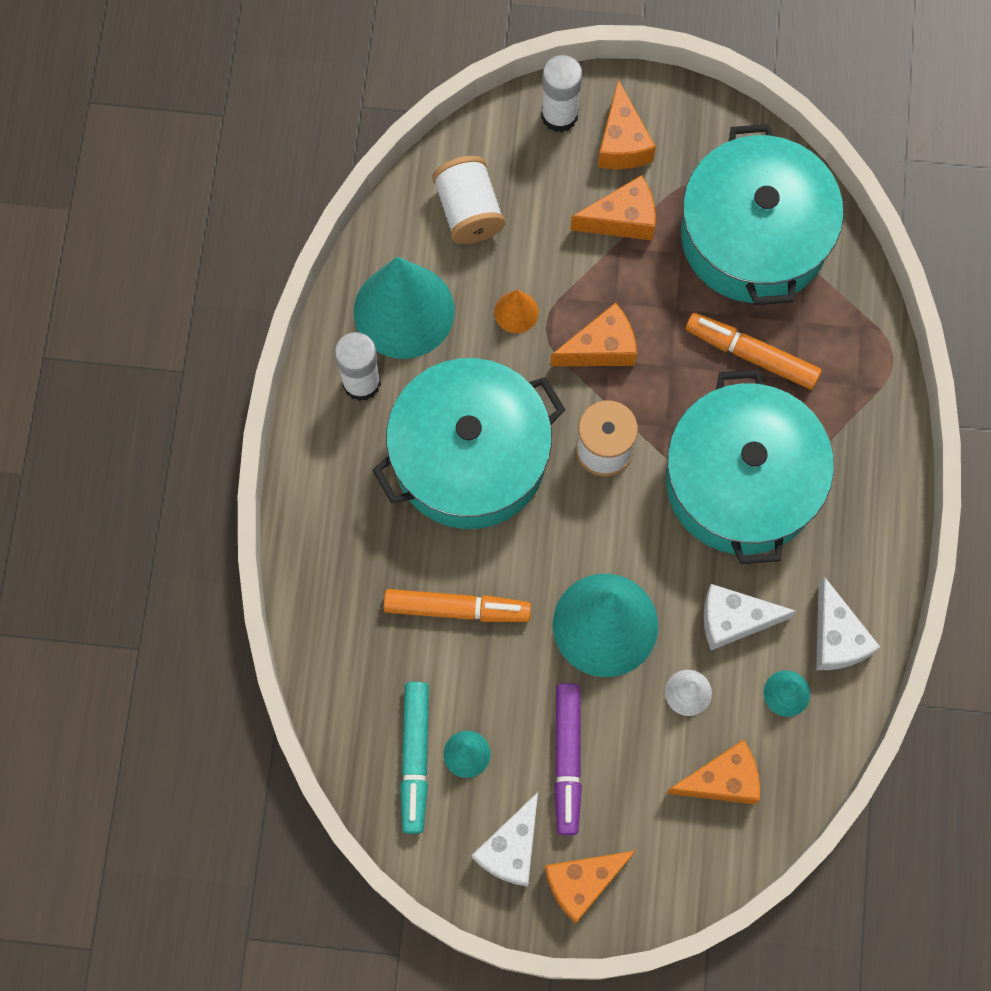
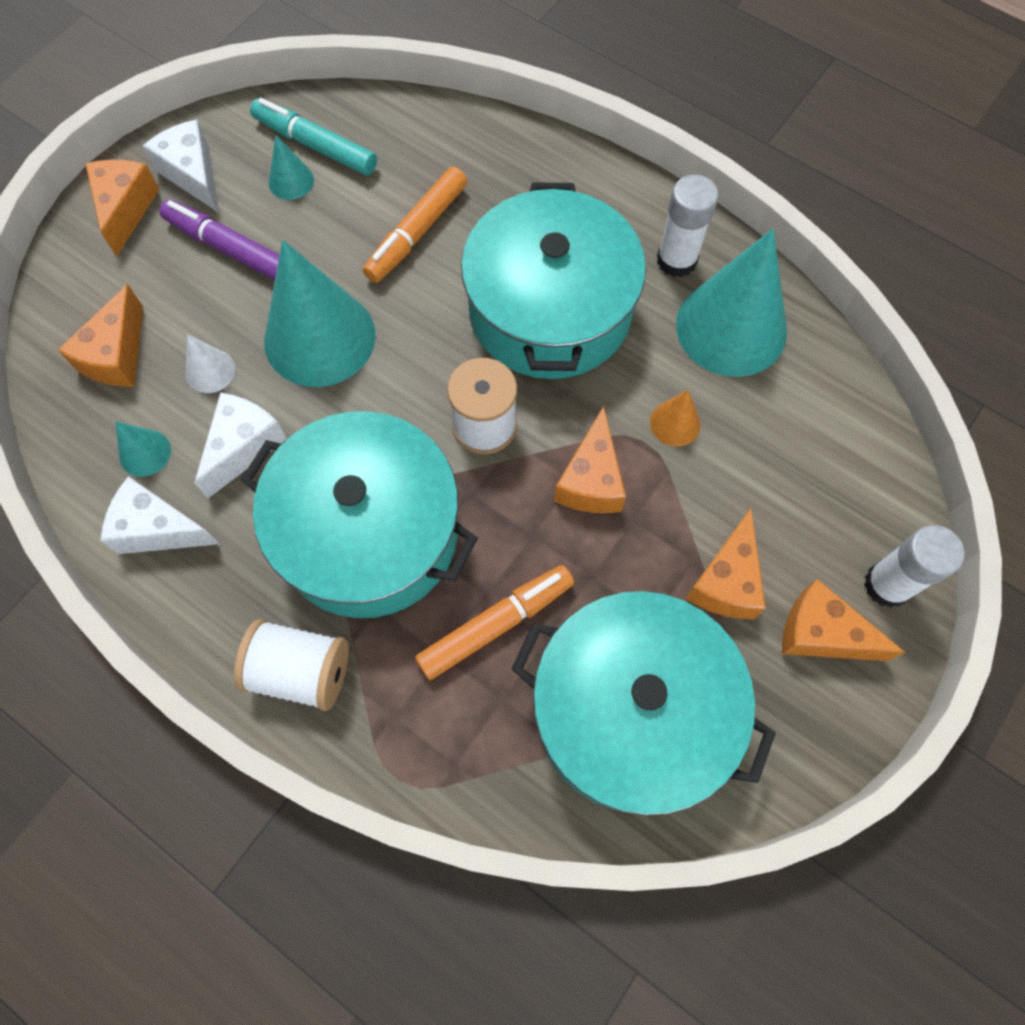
camera: 120 degrees right, 5 degrees down
white spool [432,156,505,244] -> white spool moved to [234,619,349,711]

